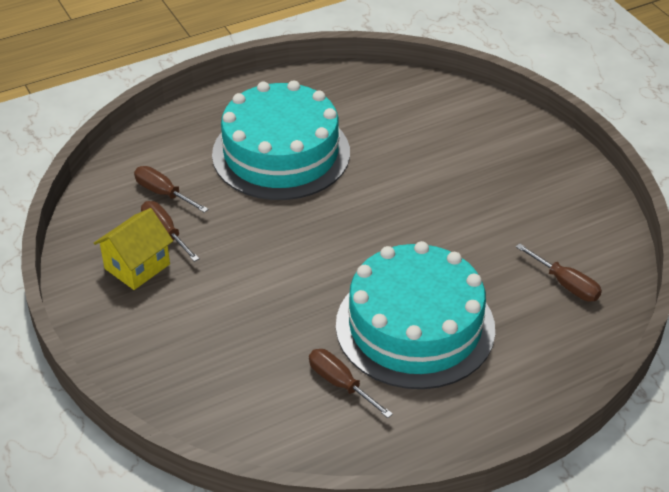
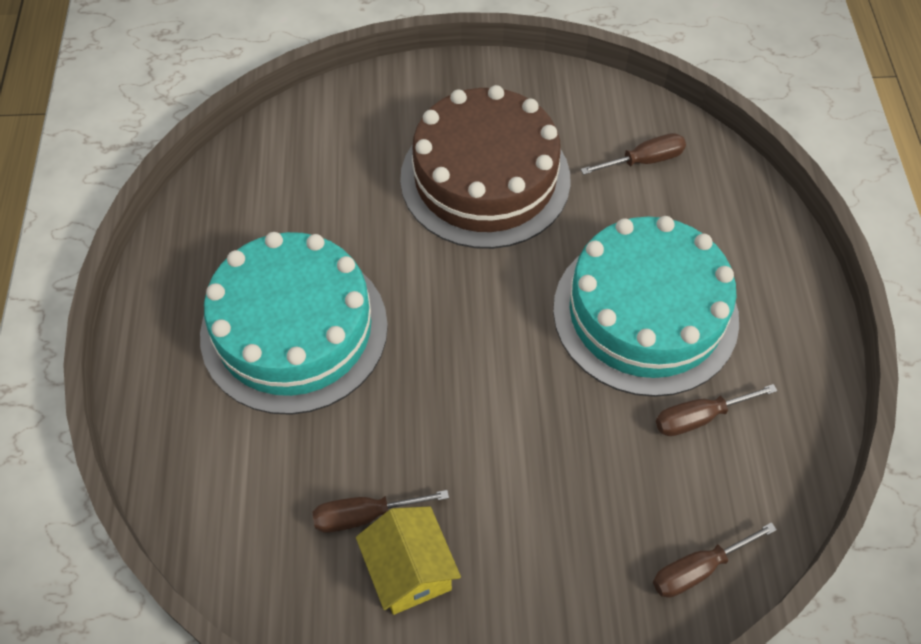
camera: 65 degrees left, 15 degrees up
brown screwdriver [134,166,209,213] -> brown screwdriver moved to [653,522,777,598]
none -> brown cake [400,85,571,249]

